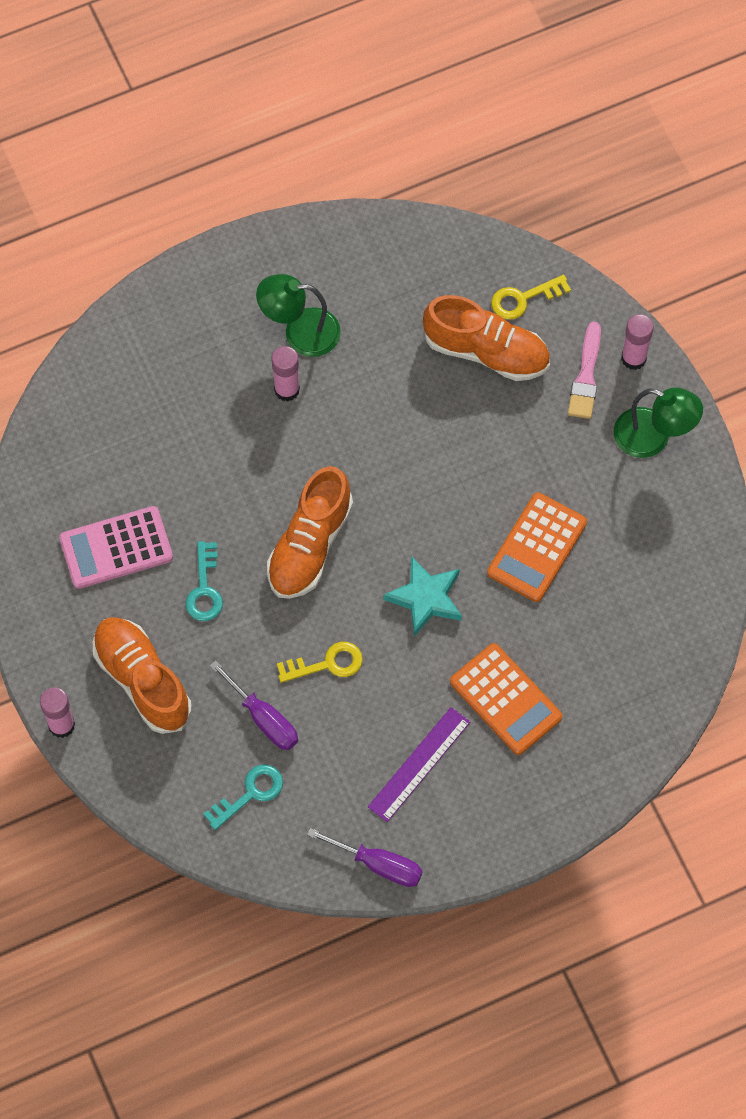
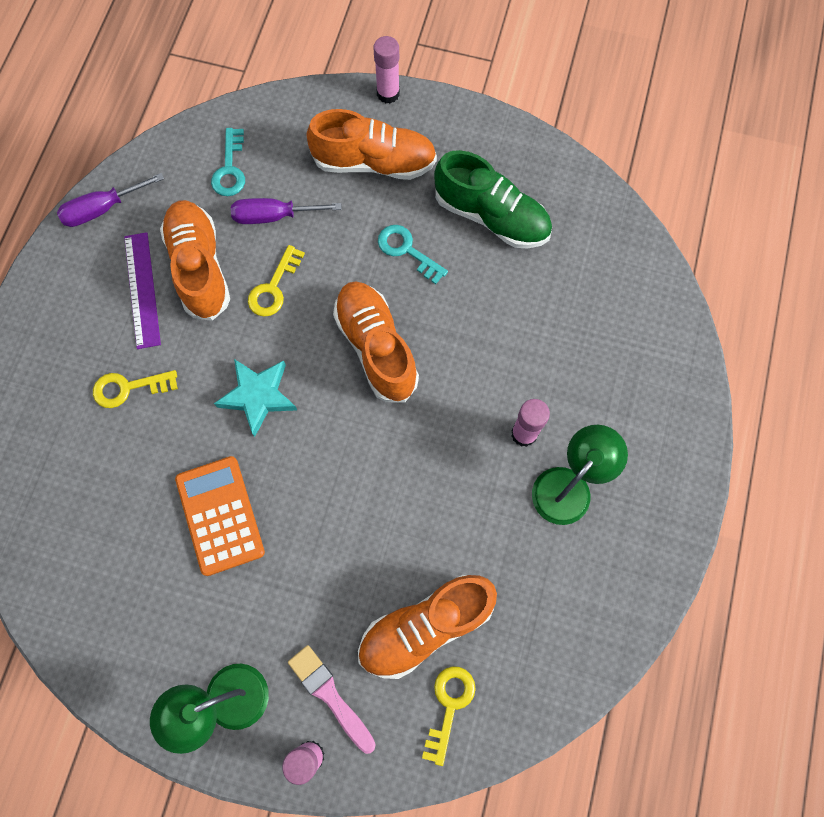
camera: 130 degrees right, 5 degrees up
pink calculator [59,506,173,589] -> green shoe [434,150,552,249]
orange calculator [450,643,562,755] -> yellow key [93,370,178,408]
none -> orange shoe [160,200,230,321]

